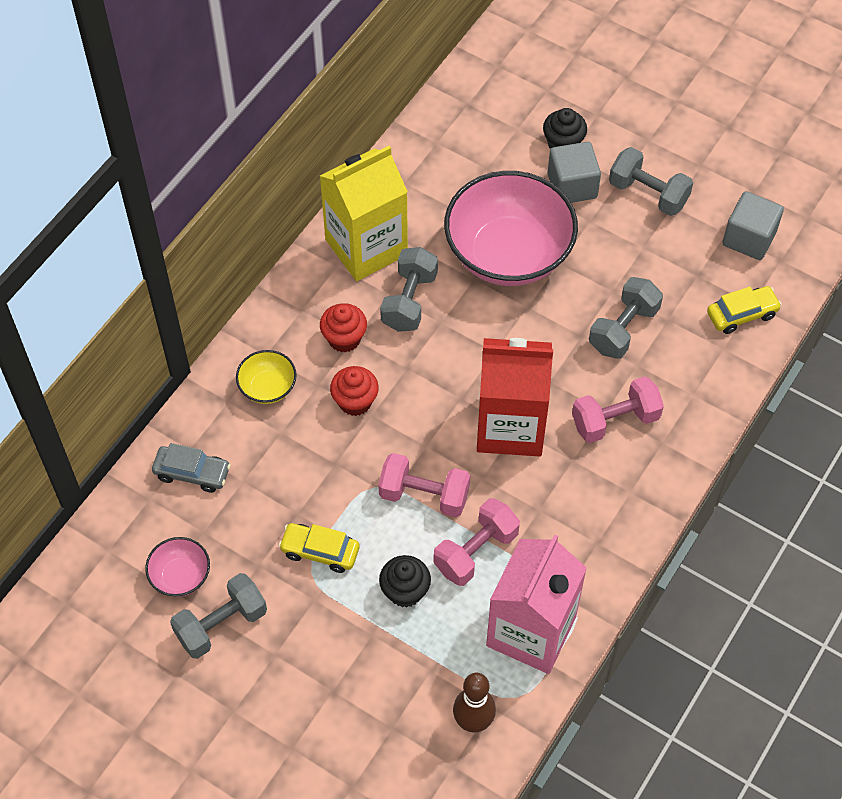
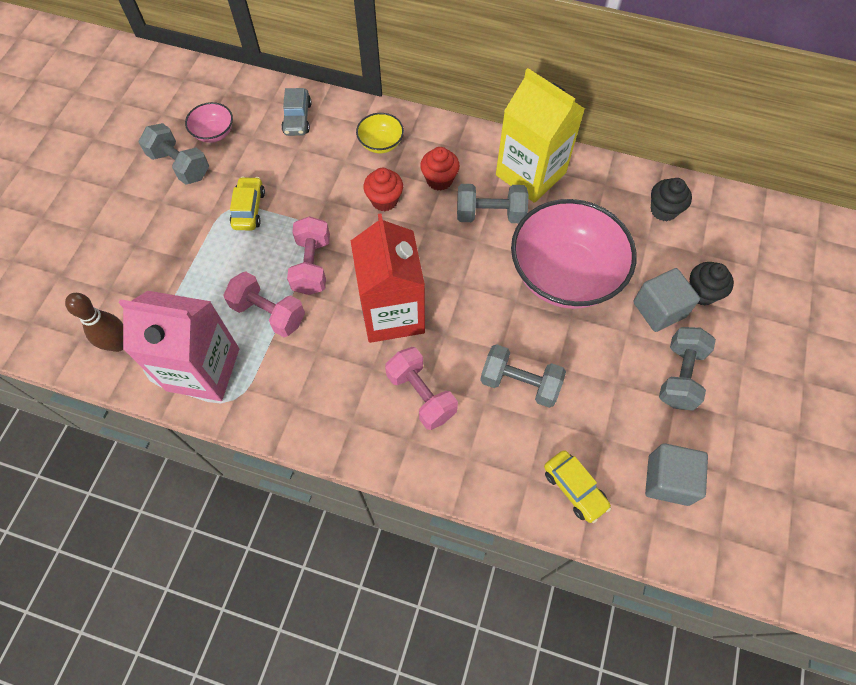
camera: 75 degrees right, 5 degrees up
black cupcake [379,555,431,607] -> black cupcake moved to [651,178,692,221]

